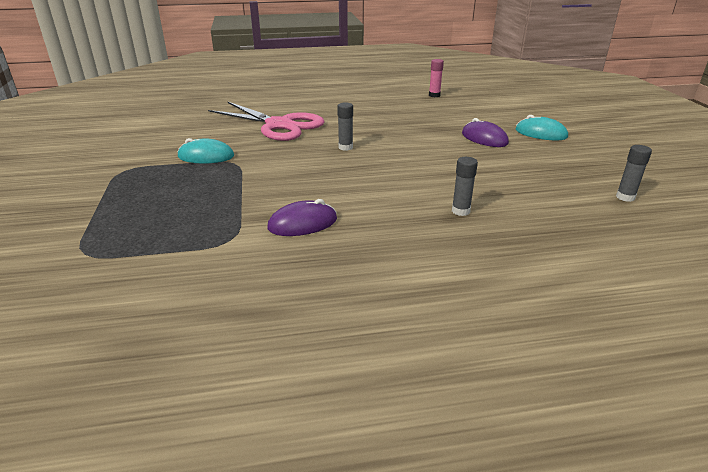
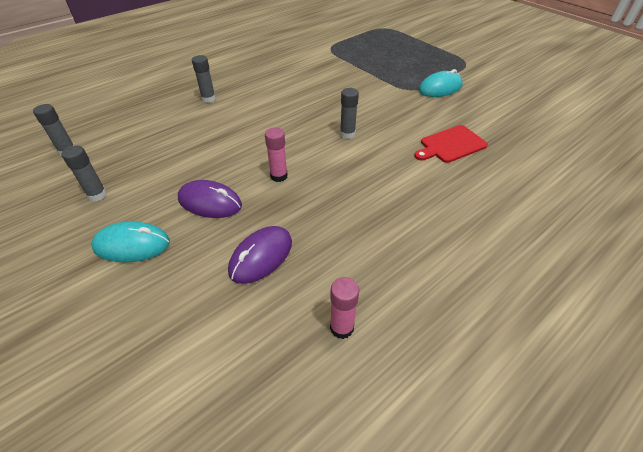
camera: 150 degrees right, 15 degrees up
pink scissors [208,101,325,141] -> red cutting board [414,125,488,163]
purple mouse [267,199,337,236] -> purple mouse moved to [228,226,292,284]
none -> grey glue stick [62,145,107,201]
none -> pink glue stick [265,127,288,182]

